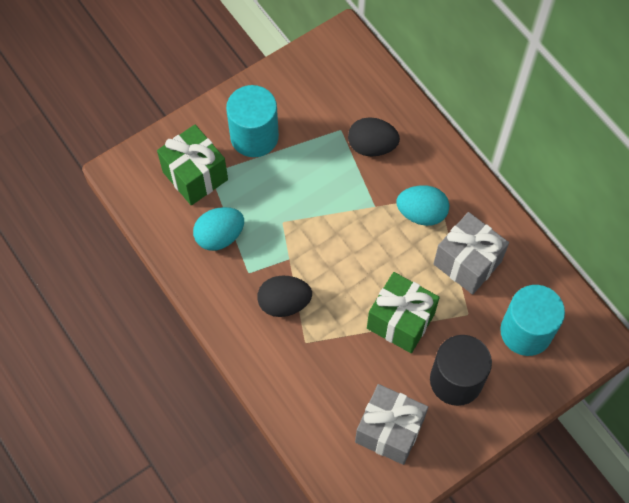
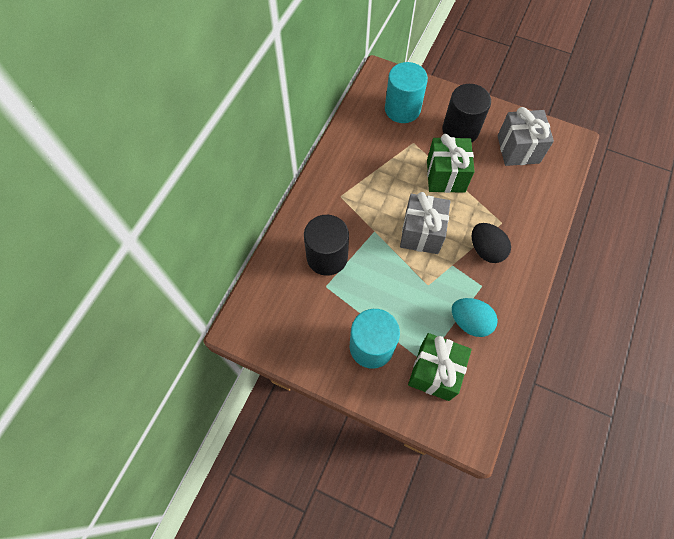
camera: 120 degrees left, 0 degrees up
black egg [348,117,400,156] -> black cylinder [304,215,349,276]
turquoise egg [396,185,449,226] -> none
grey gift [434,212,509,295] -> grey gift moved to [400,192,450,254]

